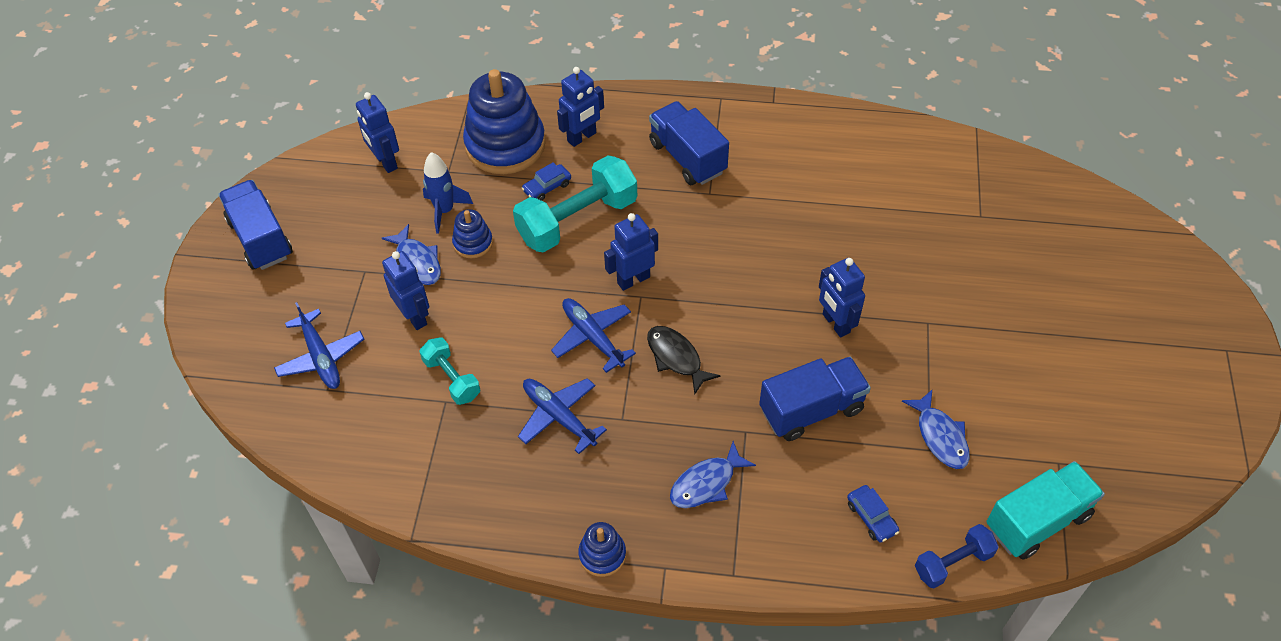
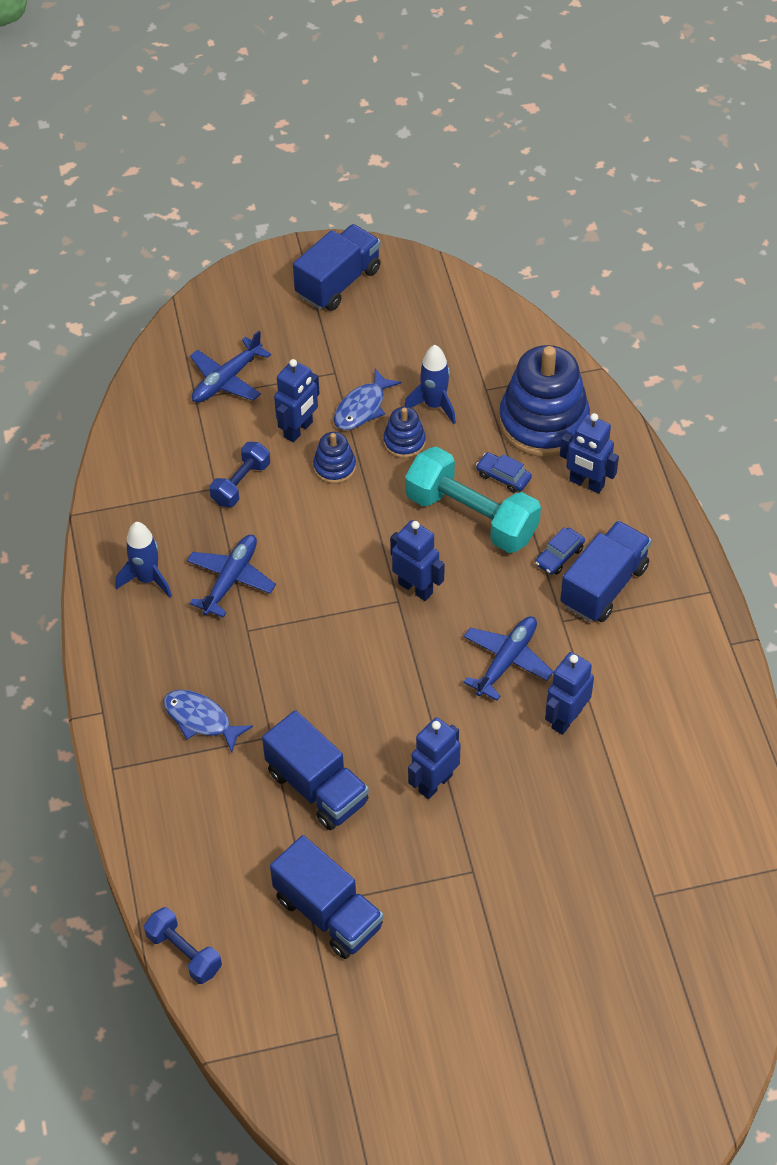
camera: 70 degrees right, 0 degrees up
blue robot [356,92,399,173] -> blue robot moved to [545,652,594,735]
turquoise dumbbell [419,337,480,405] -> blue dumbbell [209,442,270,507]
blue plane [551,298,636,373] -> blue plane moved to [464,616,553,701]
blue stacking toy [578,522,626,577] -> blue stacking toy moved to [313,432,356,484]
black fish [647,326,721,394] -> none
blue car [847,485,899,543] -> blue car moved to [535,528,585,575]
blue fish [902,390,970,469] -> blue truck [270,835,384,959]
turquoise truck [986,461,1105,559] -> none
none -> blue rocket [116,522,172,598]

